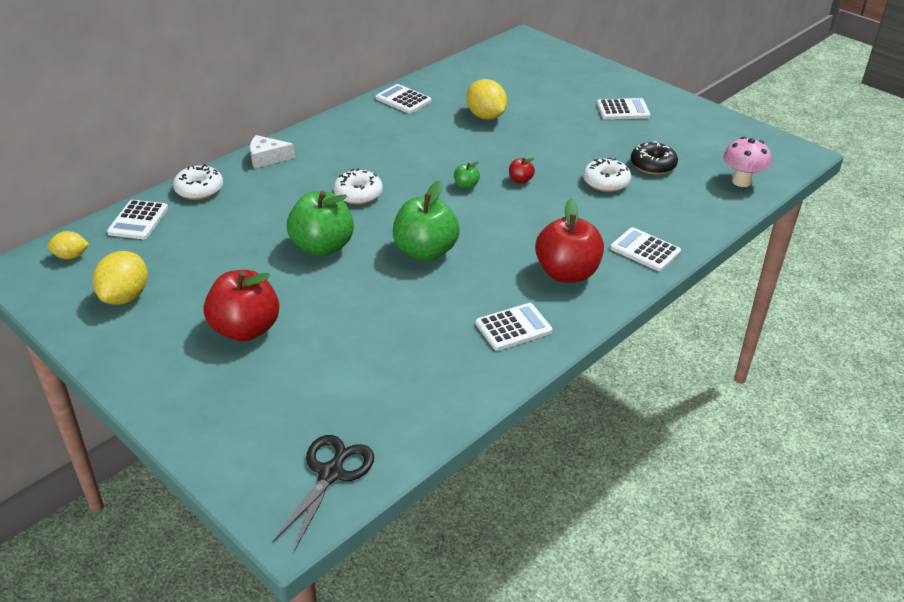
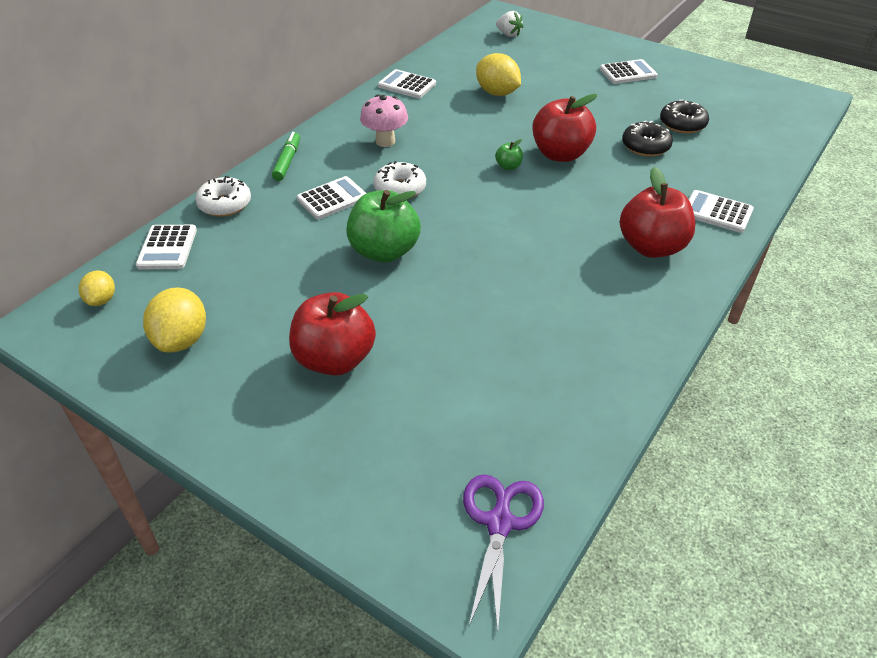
camera: 10 degrees left, 5 degrees up
yellow lemon [47,231,89,259] -> yellow lemon turned 75 degrees counterclockwise [79,270,115,306]
white cheese [250,135,295,169] -> green marker [272,132,300,181]
black scissors [273,435,374,551] -> purple scissors [463,474,544,632]
green apple [393,180,460,261] -> none
white calculator [476,303,552,351] -> white calculator moved to [297,176,367,219]
red apple [509,158,535,184] -> red apple [532,94,598,162], size x2.30
white donut [583,158,631,192] -> black donut [622,121,673,157]
pink mushroom [723,137,771,187] -> pink mushroom moved to [360,94,408,147]
none -> white strawberry [496,11,523,37]

